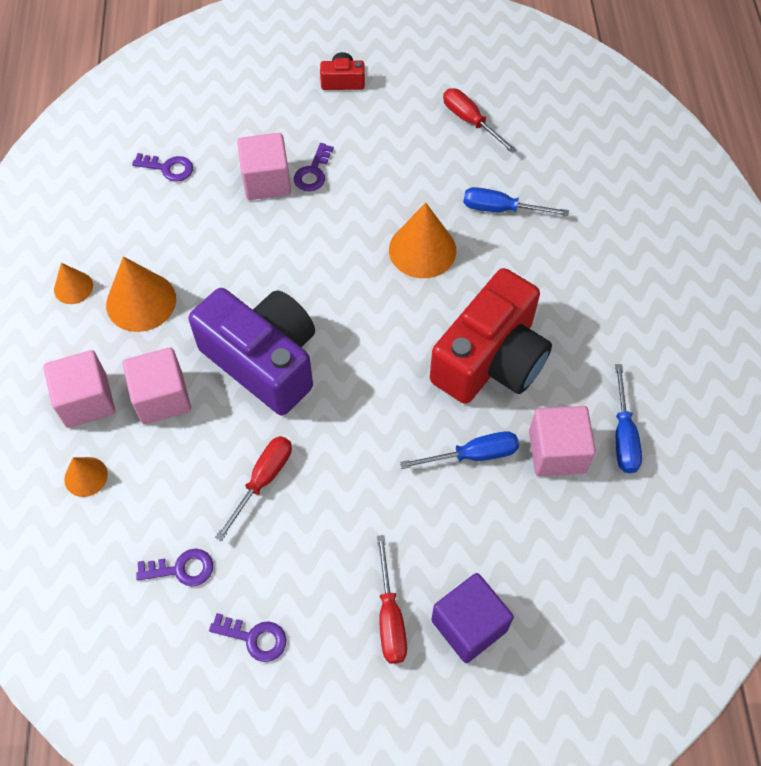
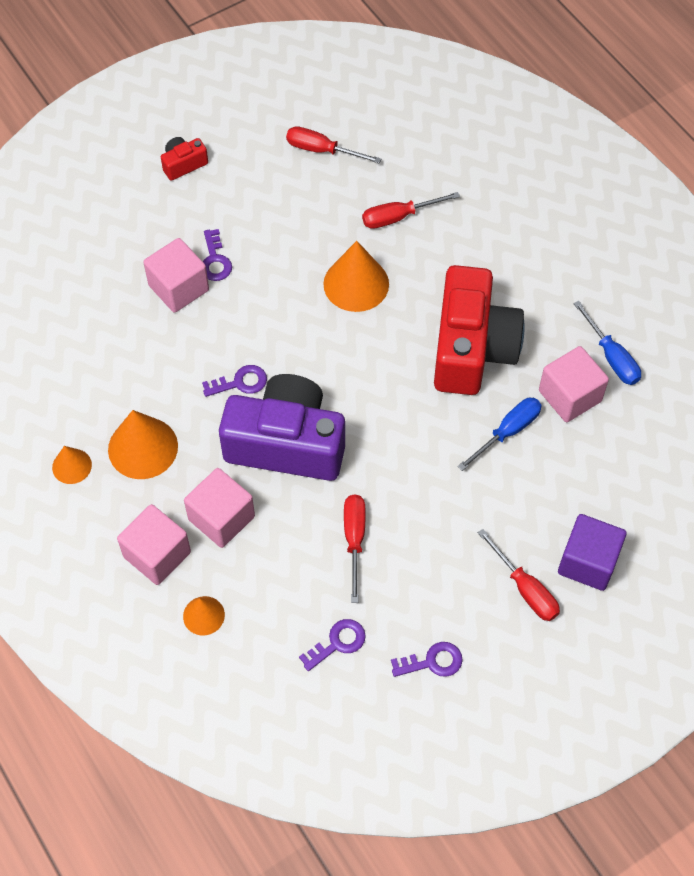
camera: 30 degrees left, 0 degrees up
purple key [132,153,193,182] -> purple key moved to [202,365,267,397]
blue screwdriver [463,187,569,216] -> red screwdriver [362,192,460,229]

